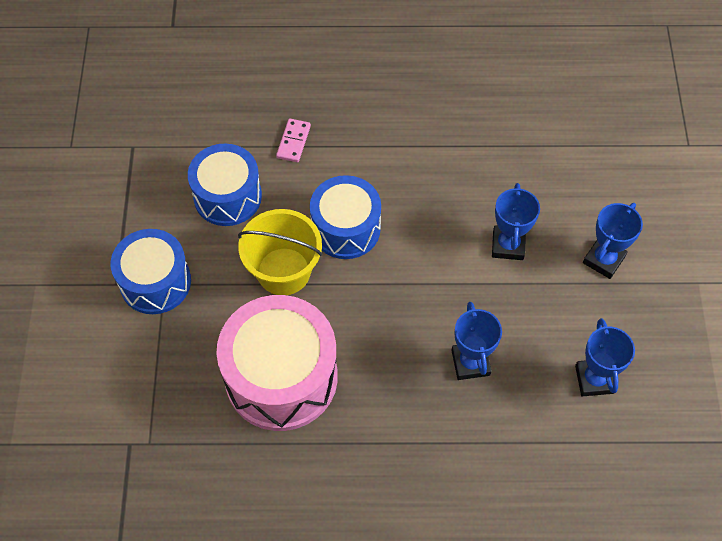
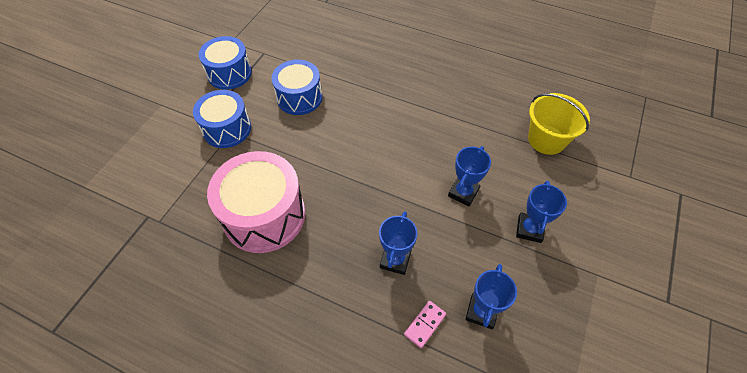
camera: 25 degrees right, 5 degrees down
yellow bucket [238,209,322,295] -> yellow bucket moved to [528,93,590,155]
pink domino [276,118,311,162] -> pink domino moved to [404,301,446,348]
blue drum [310,175,381,259] -> blue drum moved to [199,36,252,90]
blue trophy [583,203,643,279] -> blue trophy turned 45 degrees counterclockwise [516,181,567,243]

